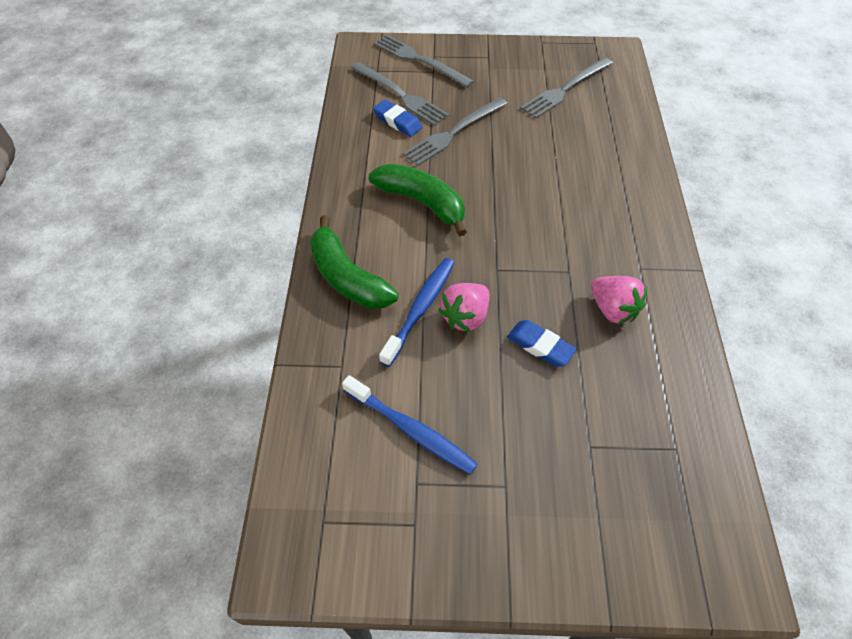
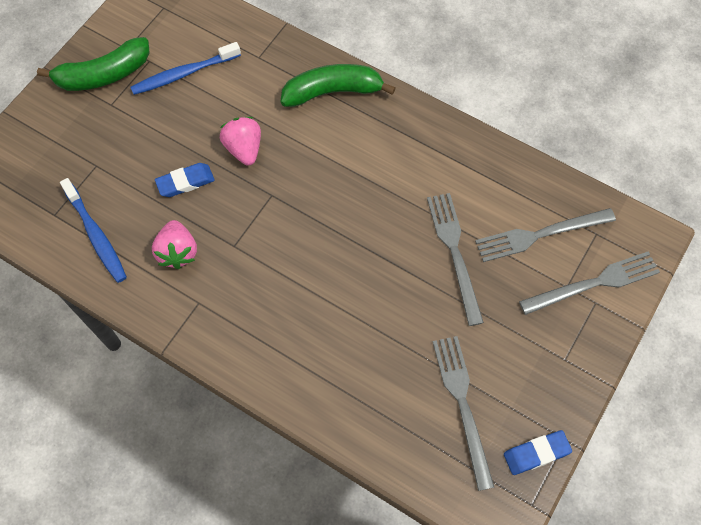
camera: 120 degrees right, 10 degrees up
green banana [369,164,467,236] -> green banana moved to [37,37,150,91]
blue eraser [373,100,422,137] -> blue eraser moved to [504,430,572,475]
blue toothbrush [379,258,454,367] -> blue toothbrush moved to [60,178,127,283]
pink strawberry [591,276,647,324] -> pink strawberry turned 90 degrees counterclockwise [152,220,197,269]

